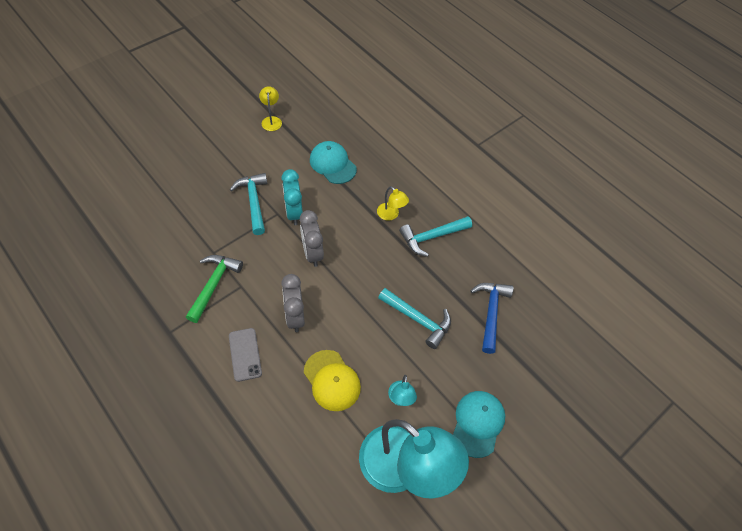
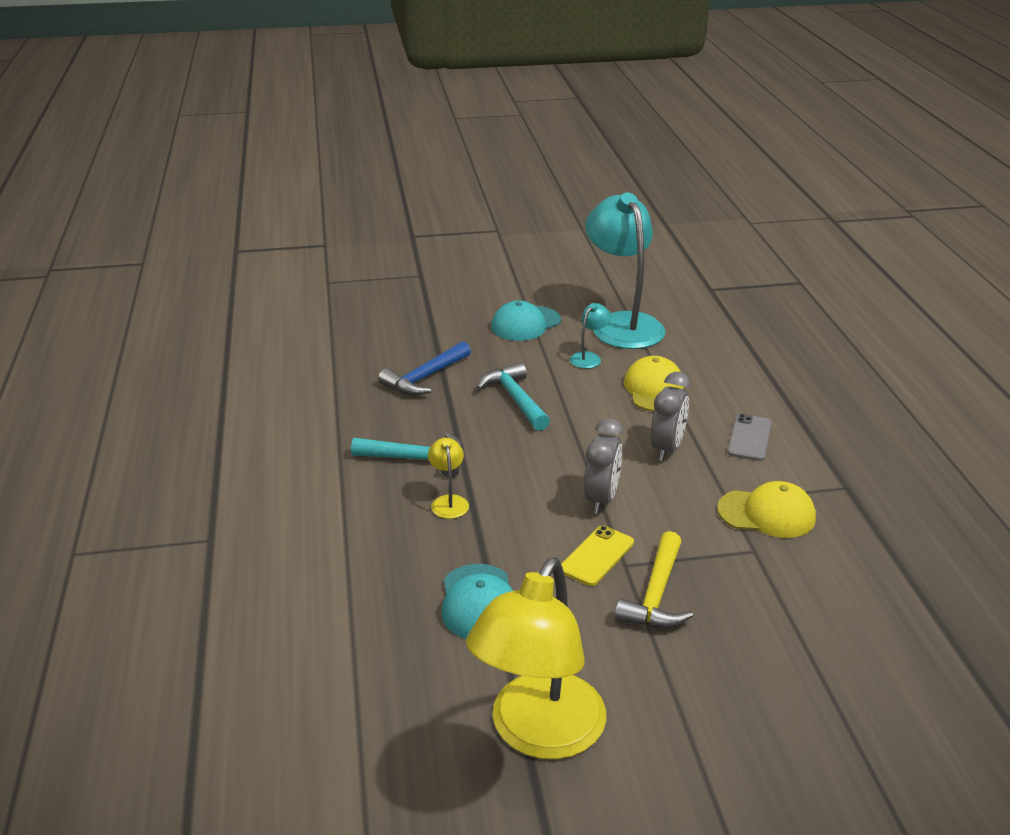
camera: 145 degrees left, 25 degrees down
green hammer [186,255,243,323] -> yellow cap [717,481,816,538]
turquoise hammer [229,173,267,235] -> yellow hammer [614,531,693,628]
yellow lamp [259,86,282,131] -> yellow lamp [466,558,606,760], size x2.40
turquoise clock [281,169,303,225] -> yellow phone [561,526,634,586]

